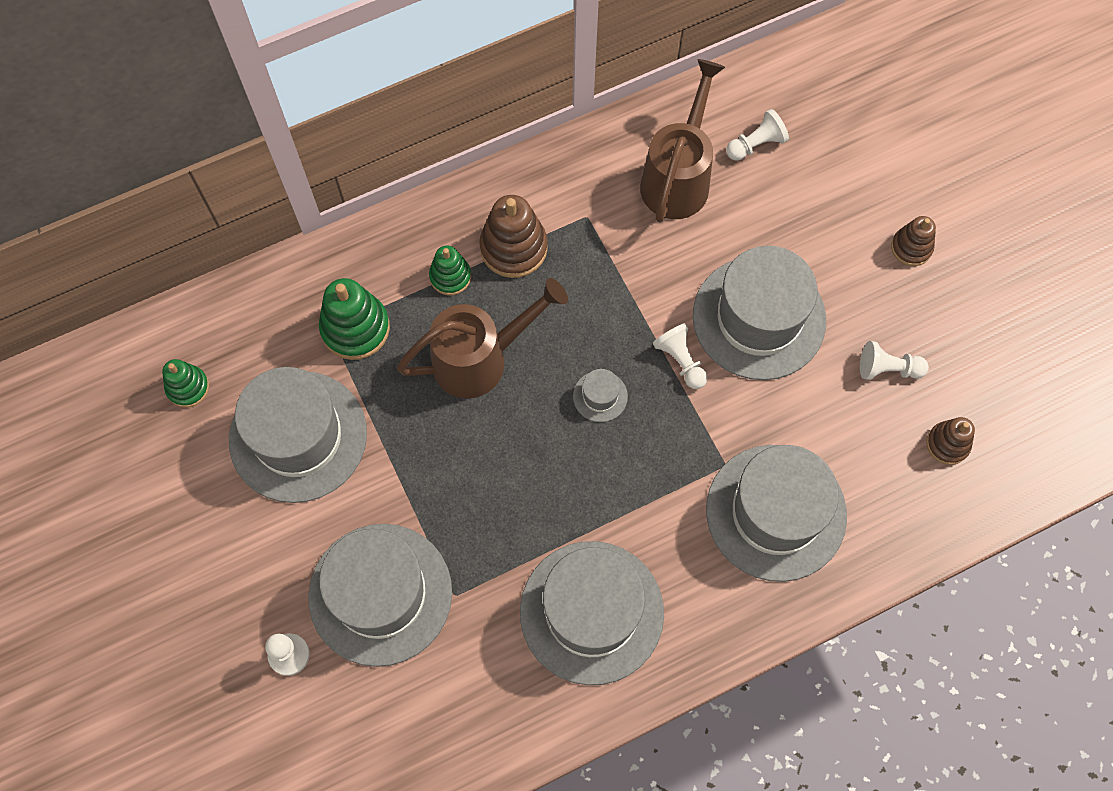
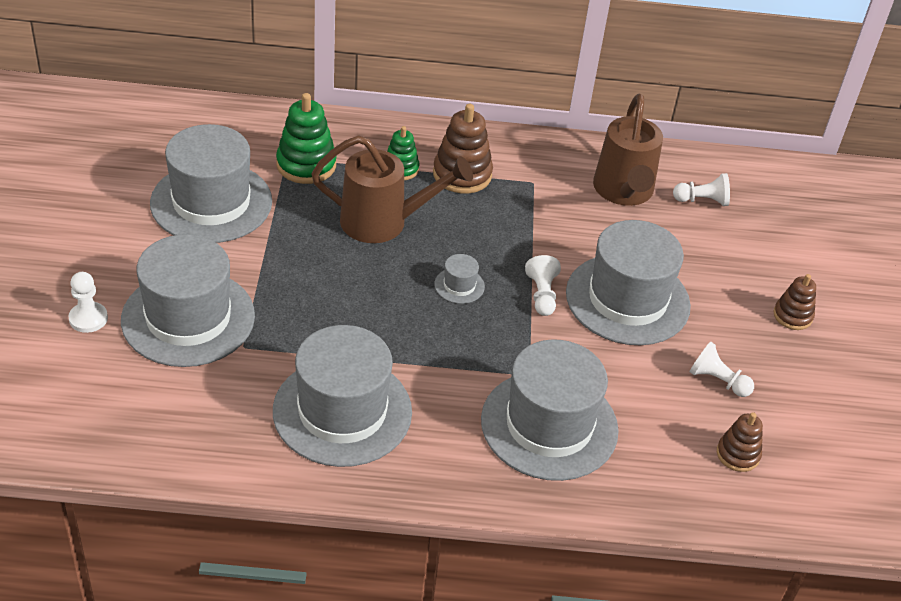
camera: 25 degrees right, 25 degrees down
green stacking toy [162,359,209,408] -> none
brown watering can [640,59,725,222] -> brown watering can turned 135 degrees clockwise [593,94,663,206]

